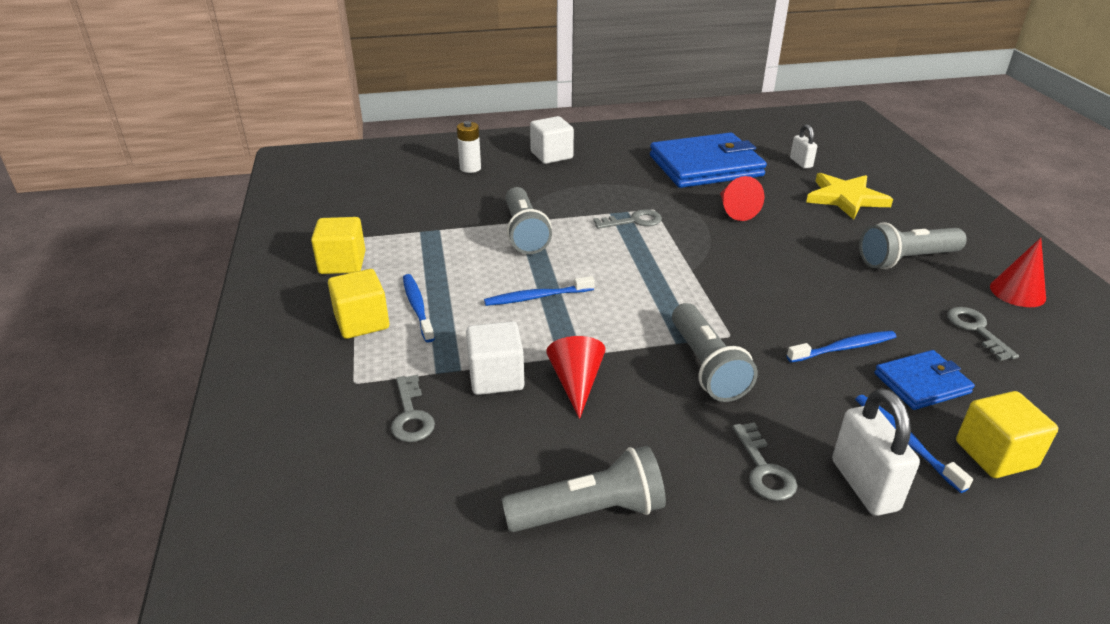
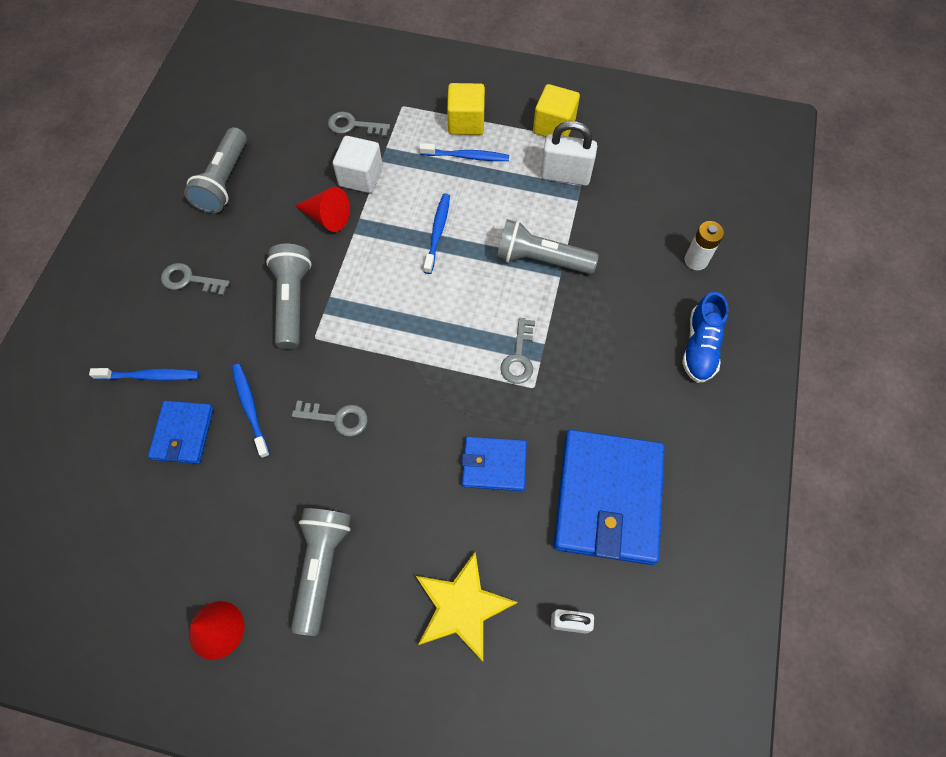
camera: 115 degrees right, 30 degrees up
white cube [530,116,574,164] -> blue shoe [682,292,728,383]
grey flashlight [672,303,758,402] -> grey flashlight turned 75 degrees clockwise [266,244,312,349]
red cone [720,176,764,221] -> blue wallet [462,437,527,491]
blue toothbrush [787,331,896,363] -> blue toothbrush turned 150 degrees clockwise [232,364,270,458]
white padlock [832,388,920,516] -> white padlock moved to [540,121,597,186]
grey key [947,307,1019,361] -> grey key moved to [292,400,368,437]
yellow cube [956,391,1058,478] -> none

